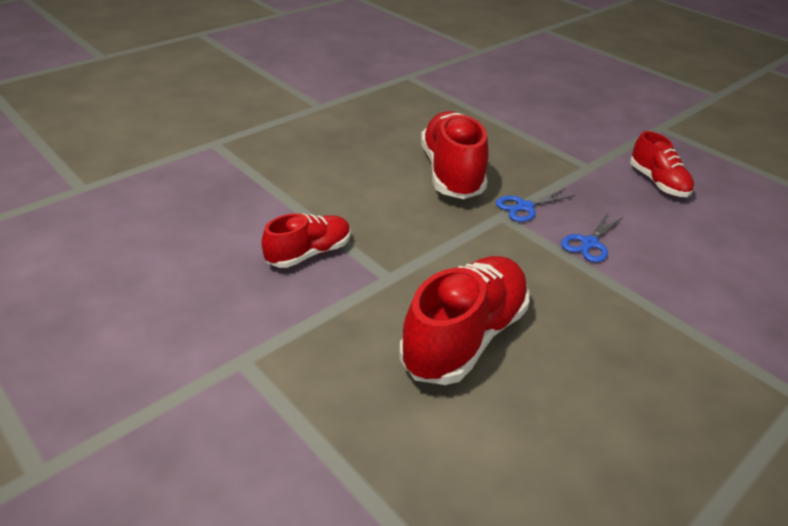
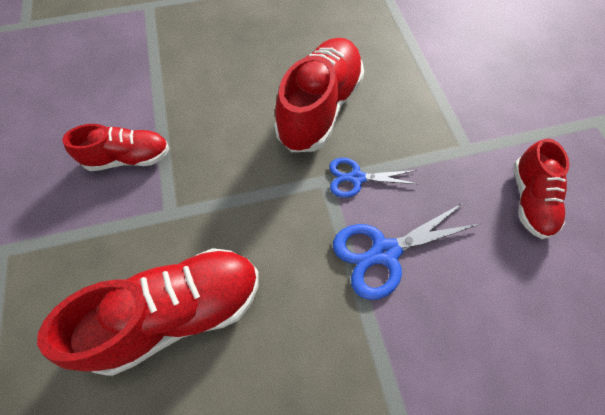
camera: 30 degrees right, 25 degrees up
blue scissors [561,212,623,262] -> blue scissors [333,203,482,300], size x1.56

